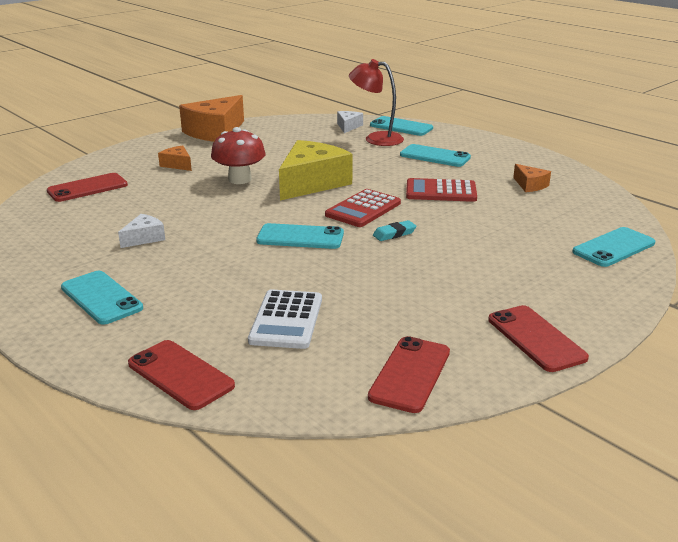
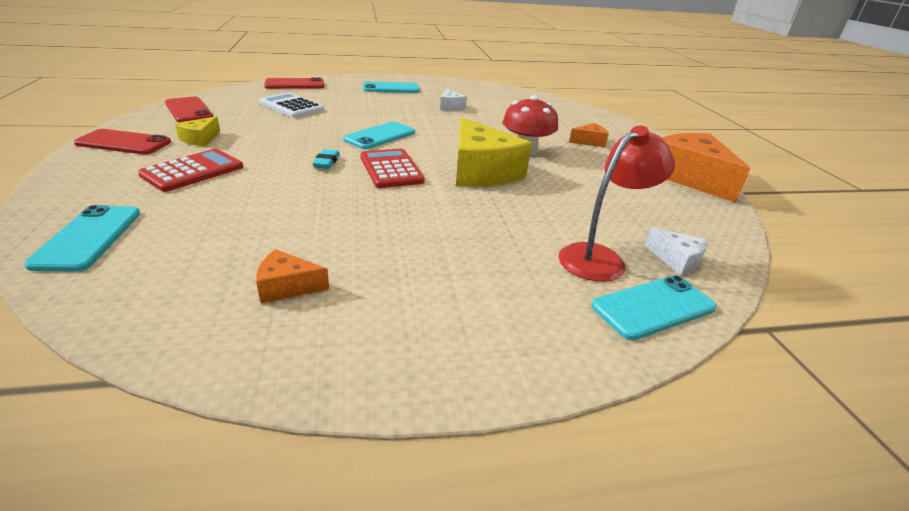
camera: 120 degrees right, 5 degrees up
red phone [47,173,128,202] -> none
turquoise phone [400,144,471,167] -> none
red calculator [406,178,477,202] -> red calculator moved to [138,149,243,192]
none -> yellow cheese [175,116,220,146]

